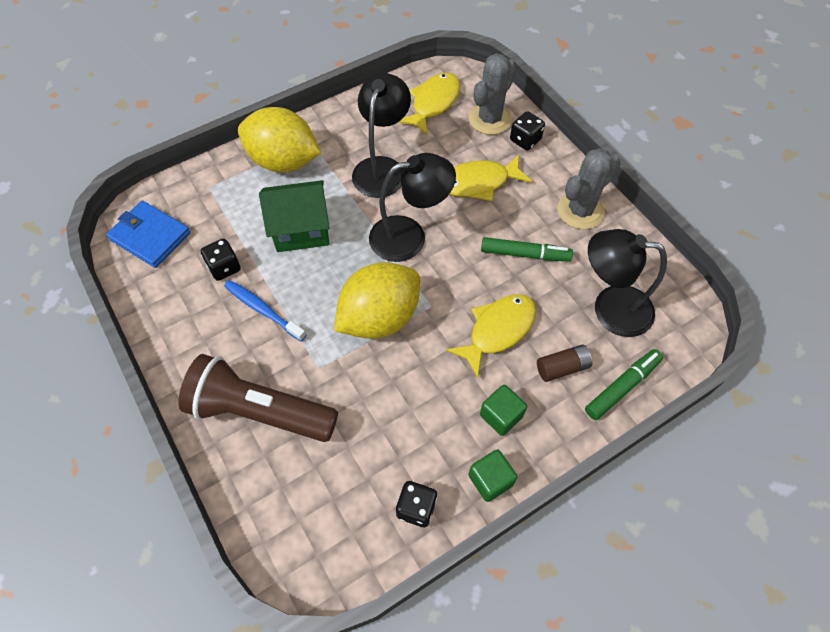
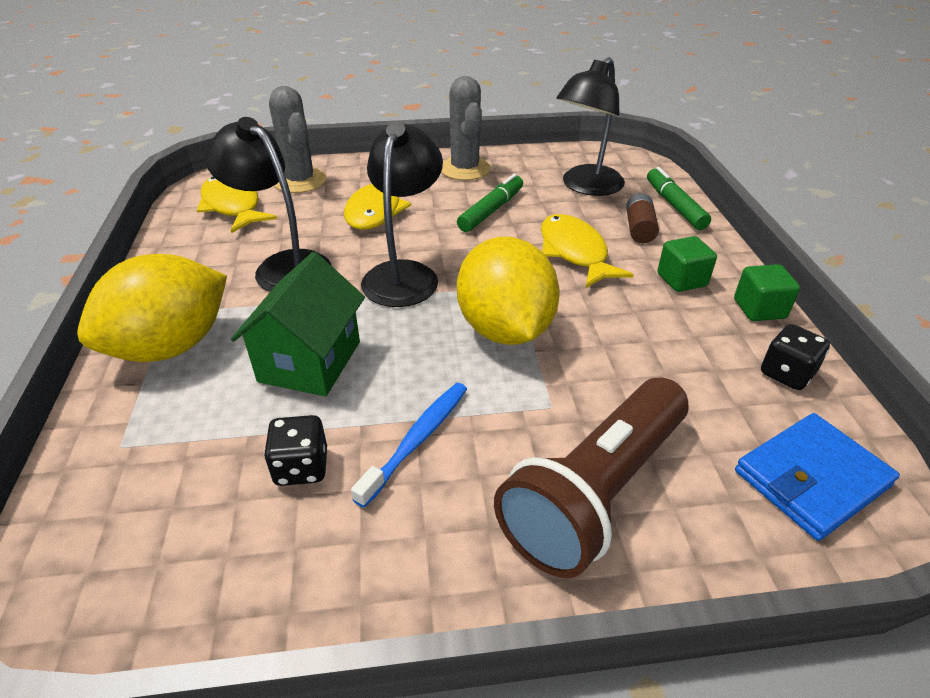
camera: 65 degrees left, 20 degrees down
blue wallet [106,200,190,268] -> blue wallet moved to [735,413,900,541]
blue toothbrush [224,280,306,342] -> blue toothbrush turned 150 degrees clockwise [351,383,467,508]
black dice [510,111,545,150] -> none

